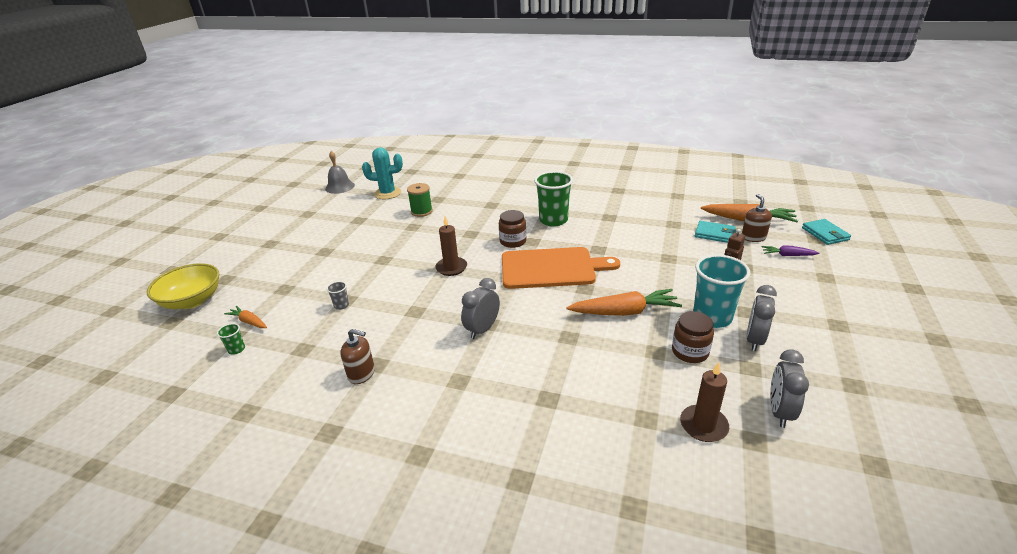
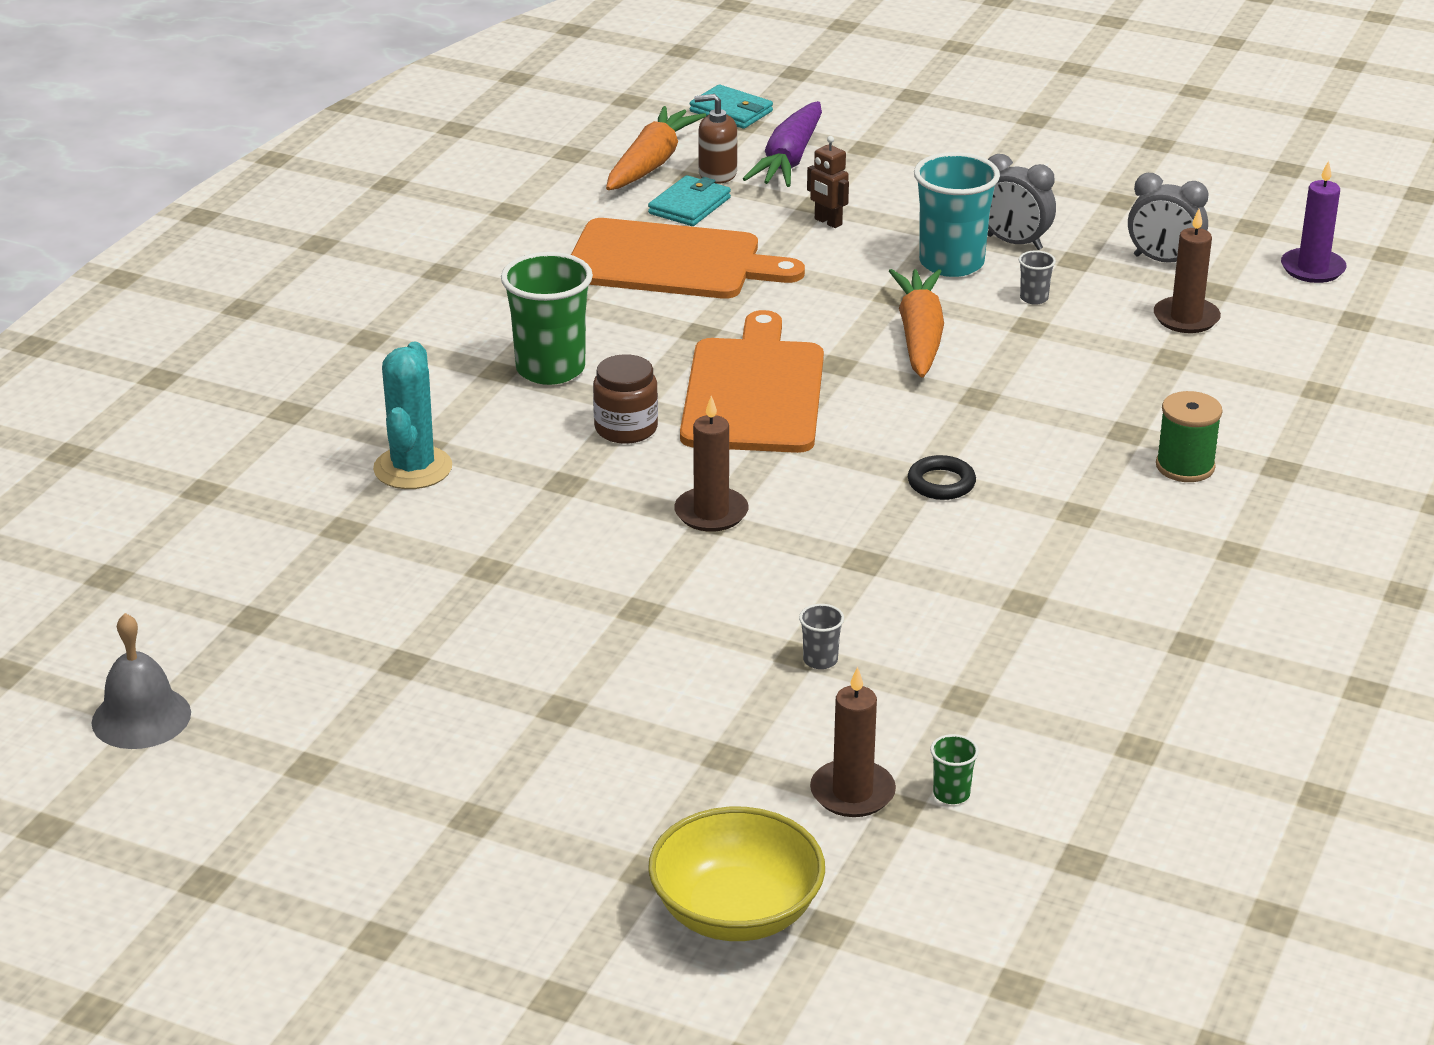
camera: 85 degrees left, 0 degrees up
orange carrot [224,306,267,328] -> brown candle [810,666,896,817]
brown soap dispenser [340,329,375,384] -> none
turquoise cactus [362,147,403,199] -> turquoise cactus moved to [373,342,452,489]
green spool [407,183,433,217] -> green spool moved to [1156,391,1222,482]
grey clock [461,278,500,339] -> black ring [908,455,976,500]
brown jar [672,311,714,363] -> grey cup [1019,250,1056,305]
purple carrot [762,245,820,256] -> purple carrot [743,101,822,187], size x1.89
turquoise wallet [802,219,851,245] -> turquoise wallet turned 45 degrees clockwise [690,85,773,129]
none -> orange cutting board [571,218,805,299]
none -> purple candle [1281,161,1346,283]

